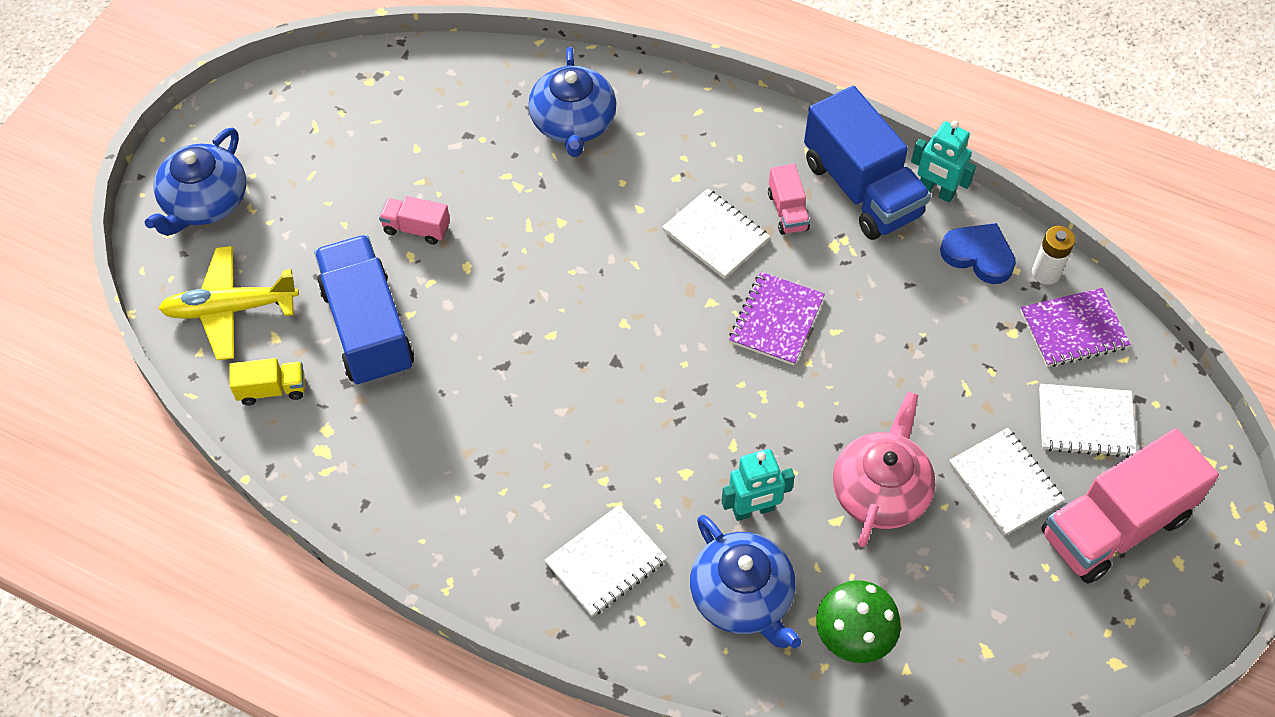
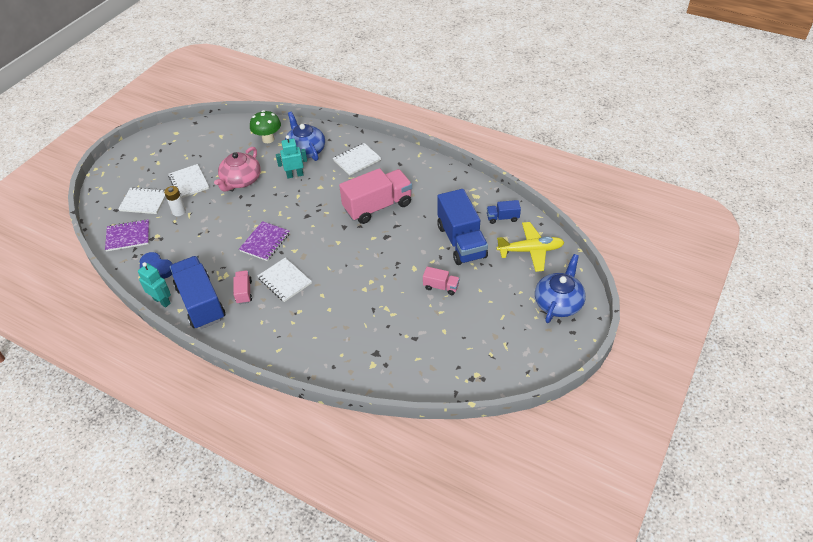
camera: 175 degrees left, 10 degrees down
yellow truck [229,358,305,405] -> blue truck [487,200,521,224]
blue teapot [528,47,617,157] -> none
white battery [1032,226,1075,285] -> white battery moved to [164,186,186,216]
pink truck [1041,428,1219,583] -> pink truck moved to [339,168,412,224]

